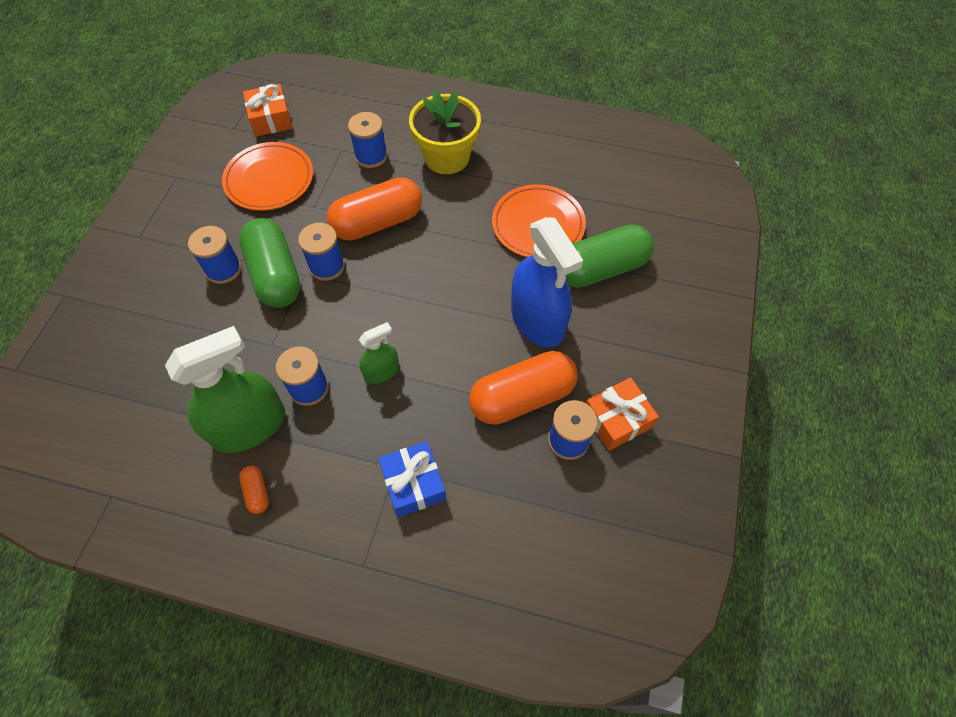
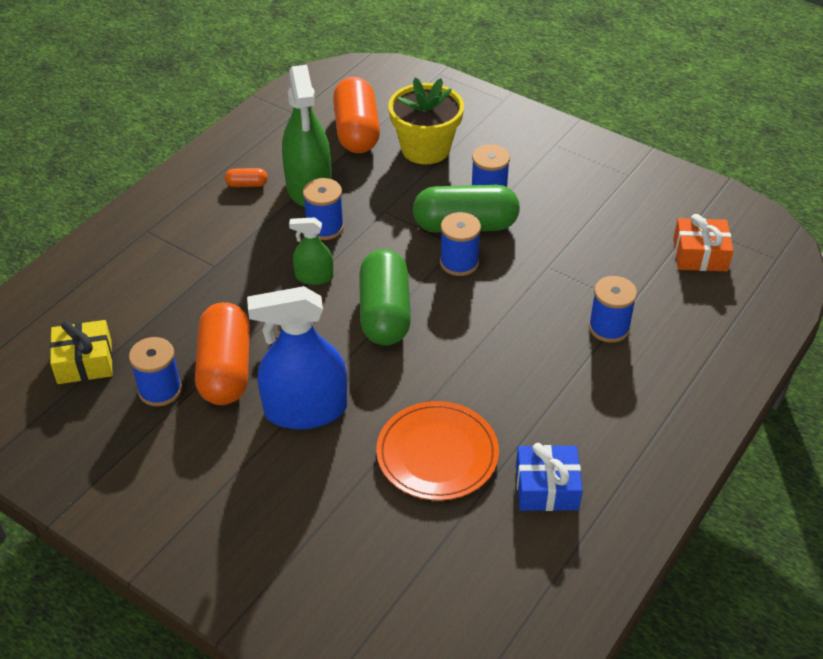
camera: 110 degrees right, 15 degrees down
orange plate [222,142,313,211] -> none
orange capsule [327,177,422,241] -> orange capsule moved to [333,77,380,153]
green spray bottle [359,322,399,384] -> green spray bottle turned 105 degrees clockwise [289,217,333,285]
blue gift [379,441,446,517] -> blue gift moved to [516,443,583,511]
yellow flower pot [409,90,481,174] -> yellow flower pot moved to [388,78,464,164]
green capsule [566,224,654,288] -> green capsule moved to [359,249,411,346]
orange gift [586,378,659,451] -> none
none -> yellow gift [50,320,113,384]

